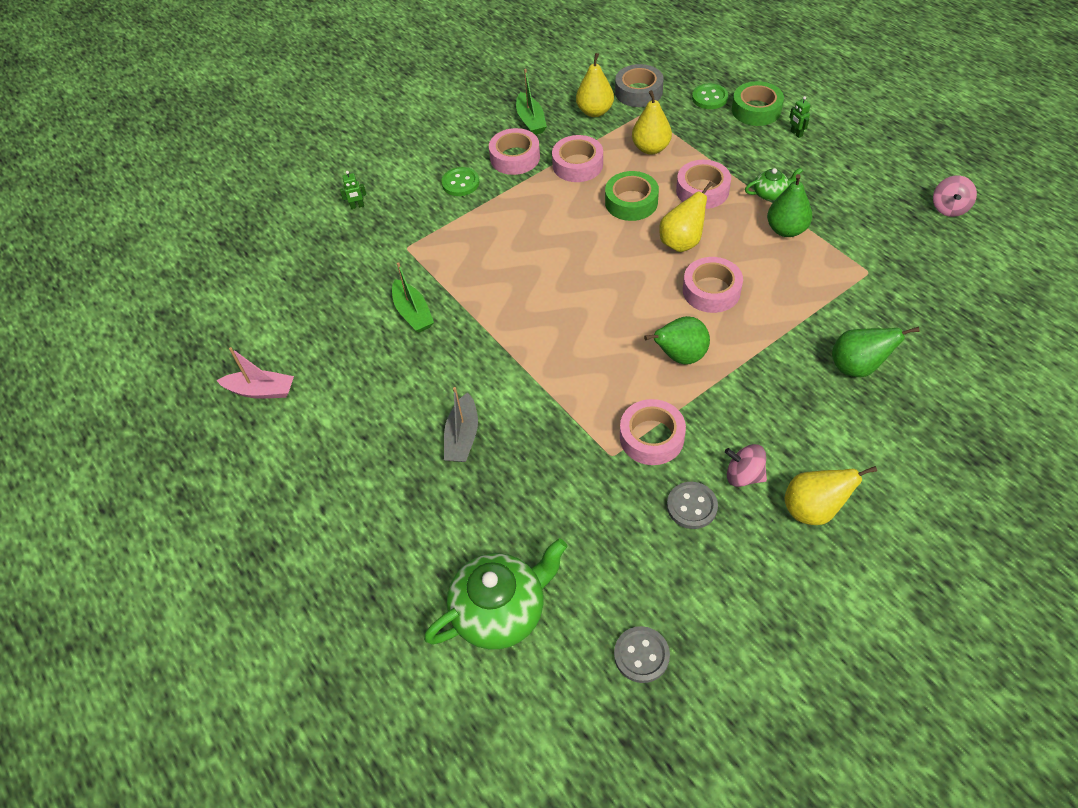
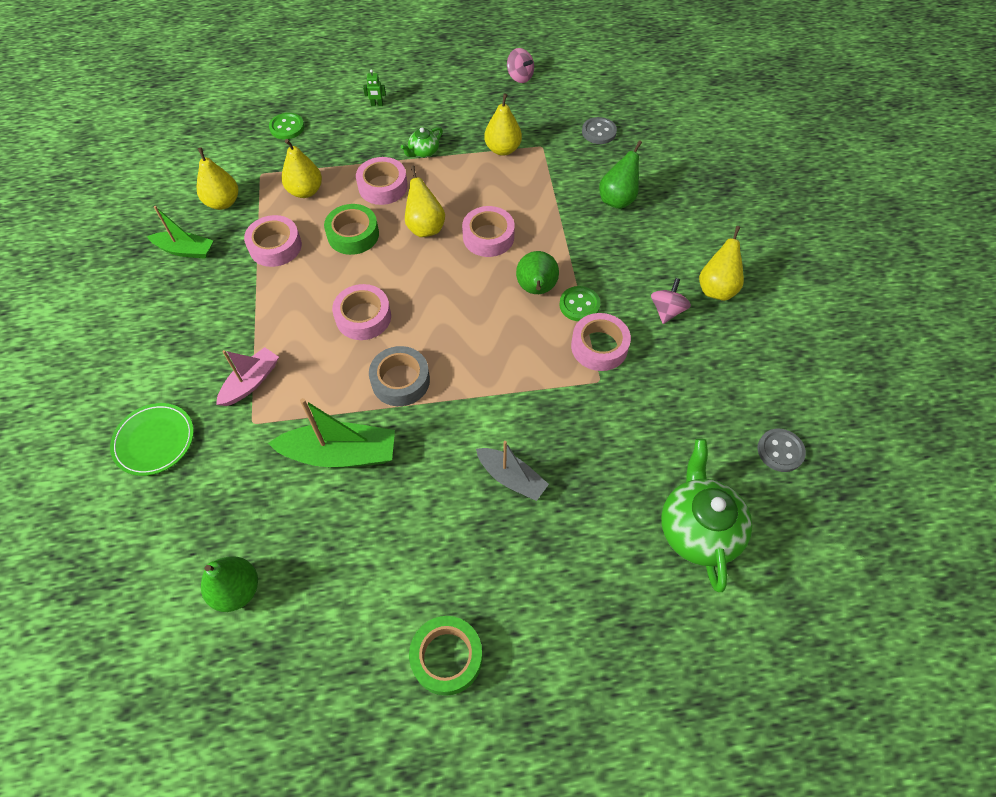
camera: 65 degrees left, 5 degrees up
pink boat [216,347,294,399] -> pink boat moved to [216,347,279,406]
green robot [340,171,366,209] -> green plate [110,403,194,476]
green boat [392,262,434,333] -> green boat [268,398,395,468], size x1.55
green button [441,167,479,196] -> green button moved to [559,286,600,321]
pink tape [489,128,540,175] -> pink tape moved to [332,284,391,340]
grey tape [615,64,664,107] -> grey tape moved to [369,346,430,406]
grey button [667,482,718,529] -> grey button moved to [582,117,617,144]
pink spinning top [725,444,767,487] -> pink spinning top turned 150 degrees clockwise [651,278,691,324]
green tape [732,81,784,126] -> green tape moved to [409,616,483,696]
green teapot [745,168,803,201] -> green teapot turned 150 degrees counterclockwise [401,127,443,158]
green pear [767,174,812,237] -> green pear moved to [201,556,258,612]
none -> yellow pear [484,93,522,156]

